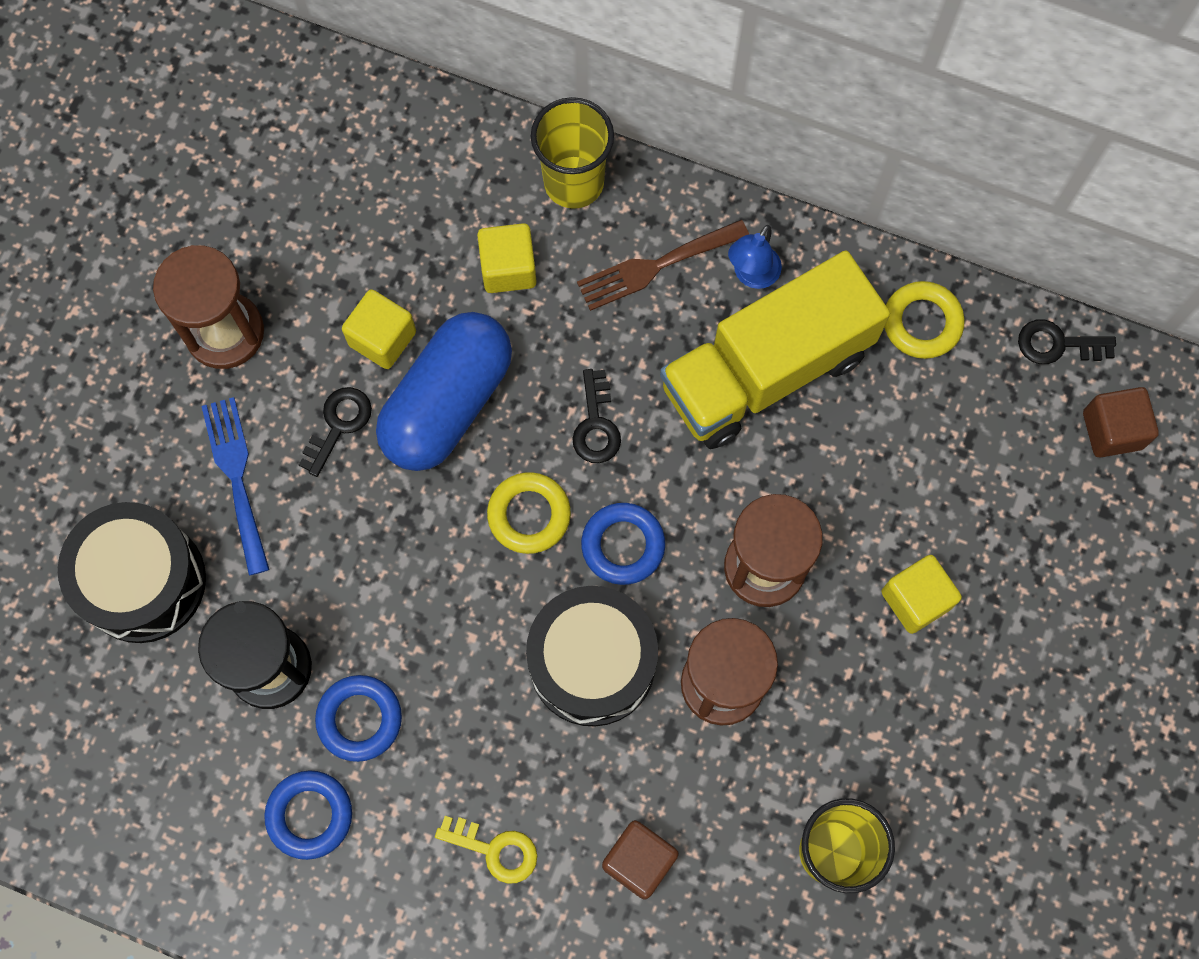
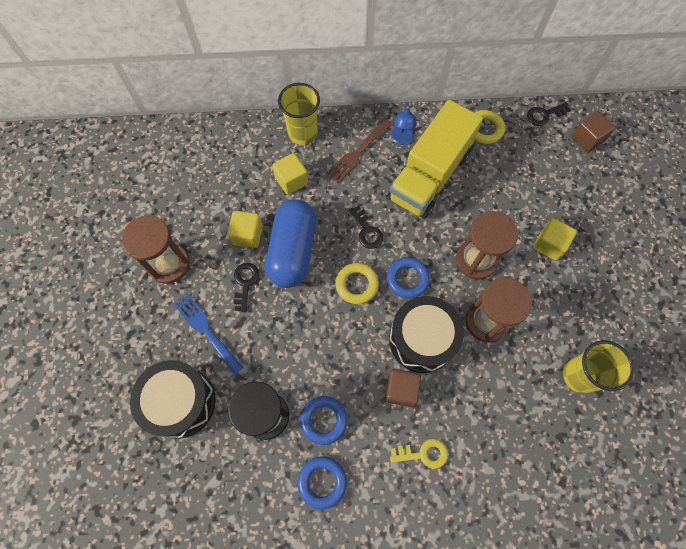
camera: 25 degrees left, 5 degrees down
brown cube [602,820,679,900] -> brown cube moved to [385,369,421,407]

